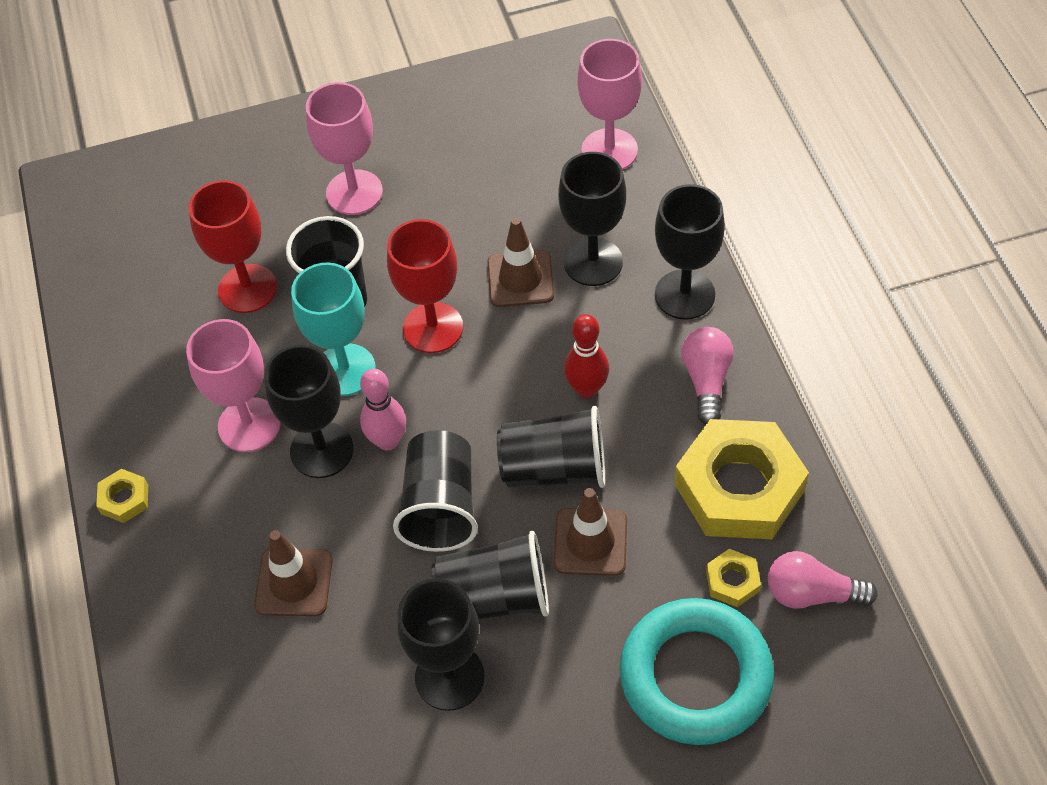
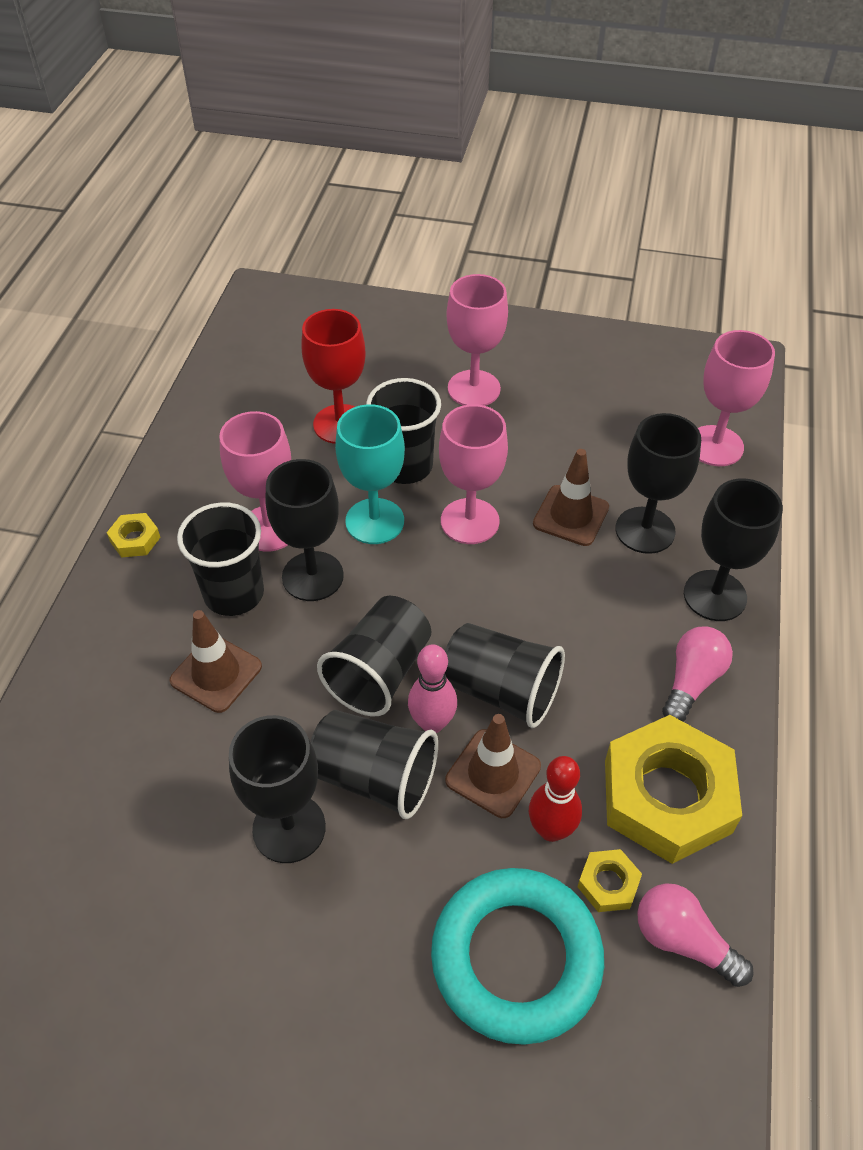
camera: 25 degrees right, 5 degrees down
pink bowling pin [360,369,406,451] -> pink bowling pin moved to [408,645,457,733]
red goblet [387,219,463,353] -> pink goblet [439,404,508,544]
red bowling pin [564,314,609,398] -> red bowling pin moved to [529,756,582,842]
none -> black cup [177,502,264,616]

